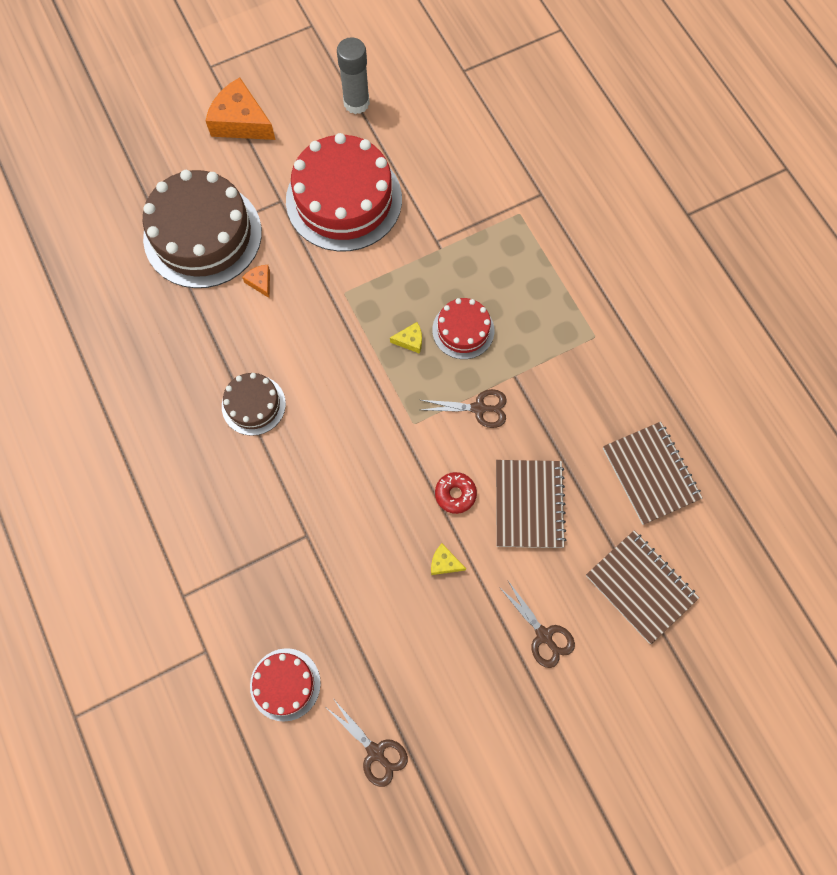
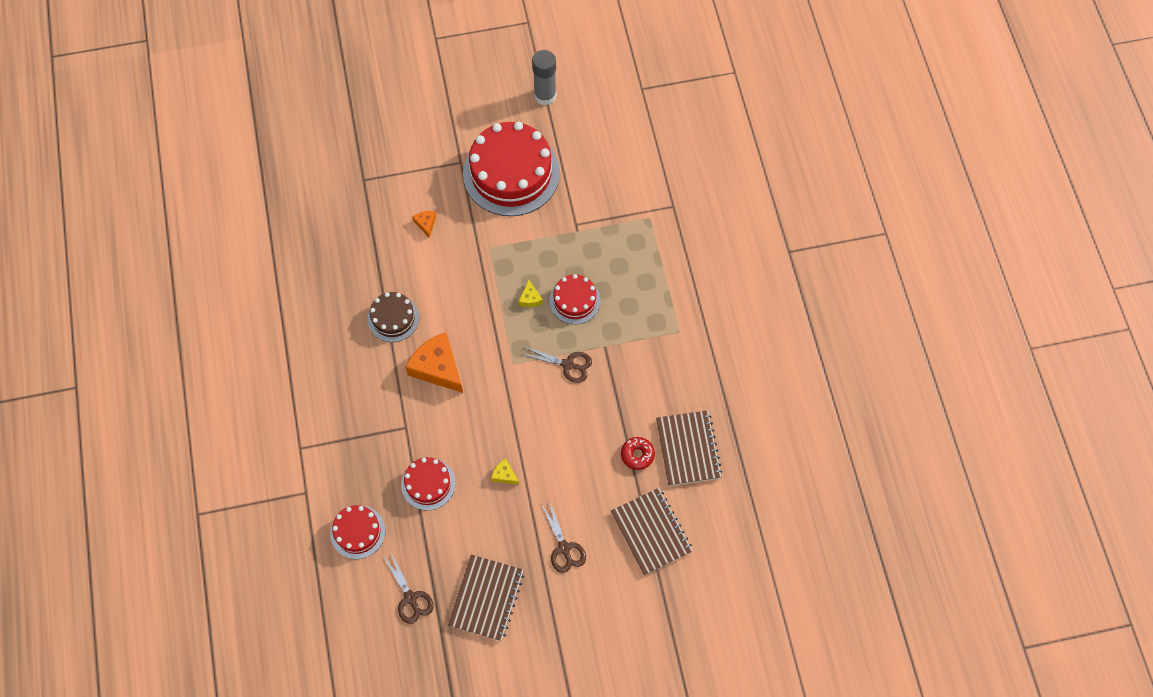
camera: 15 degrees right, 5 degrees down
brown cake [143,170,262,288] -> none
orange cheese [205,77,276,140] -> orange cheese moved to [405,332,463,393]
yellow cheese [390,322,422,354] -> yellow cheese turned 75 degrees clockwise [519,280,543,307]
red donut [435,472,477,514] -> red donut moved to [621,437,655,470]
brown notebook [496,460,566,548] -> brown notebook moved to [448,554,524,641]
none -> red cake [401,457,456,510]

